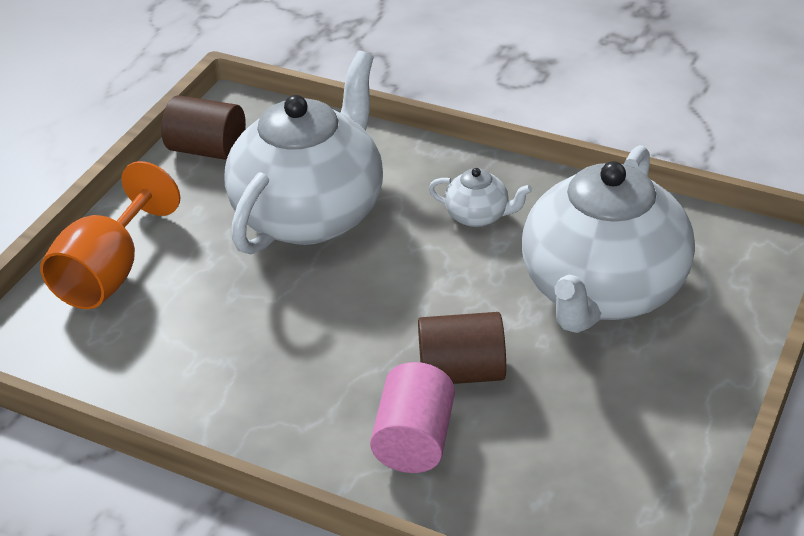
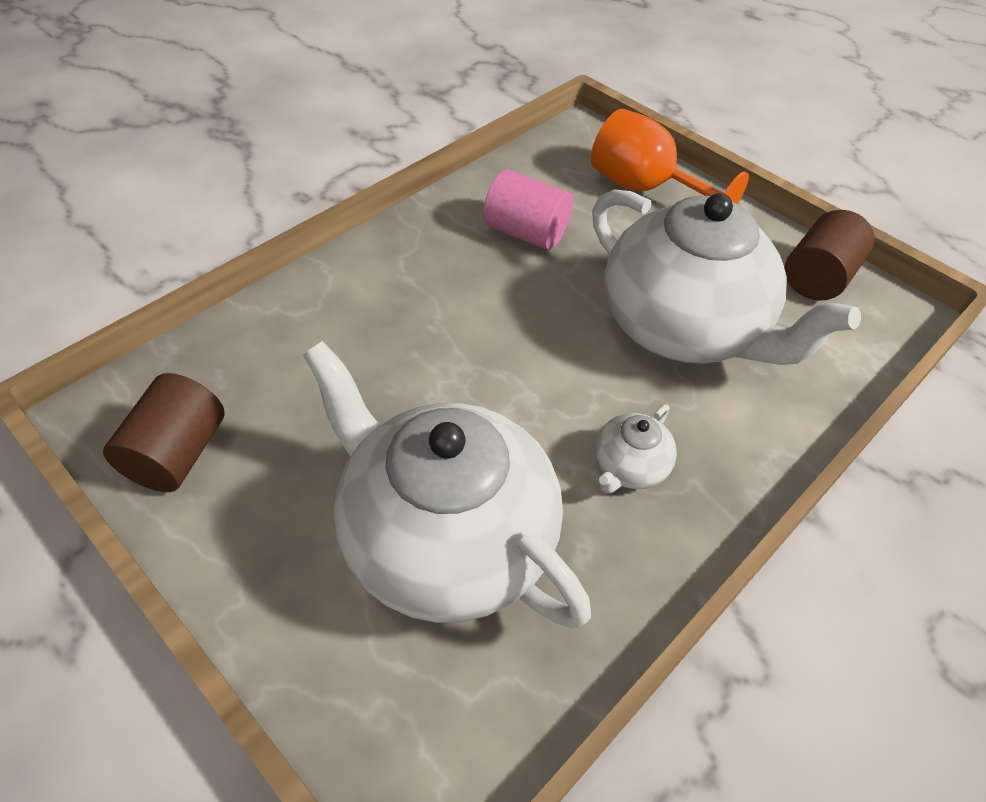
camera: 105 degrees right, 10 degrees up
pink cylinder [370,362,455,473] -> pink cylinder moved to [483,169,573,250]
brown cylinder [418,312,506,384] -> brown cylinder moved to [103,373,225,492]

